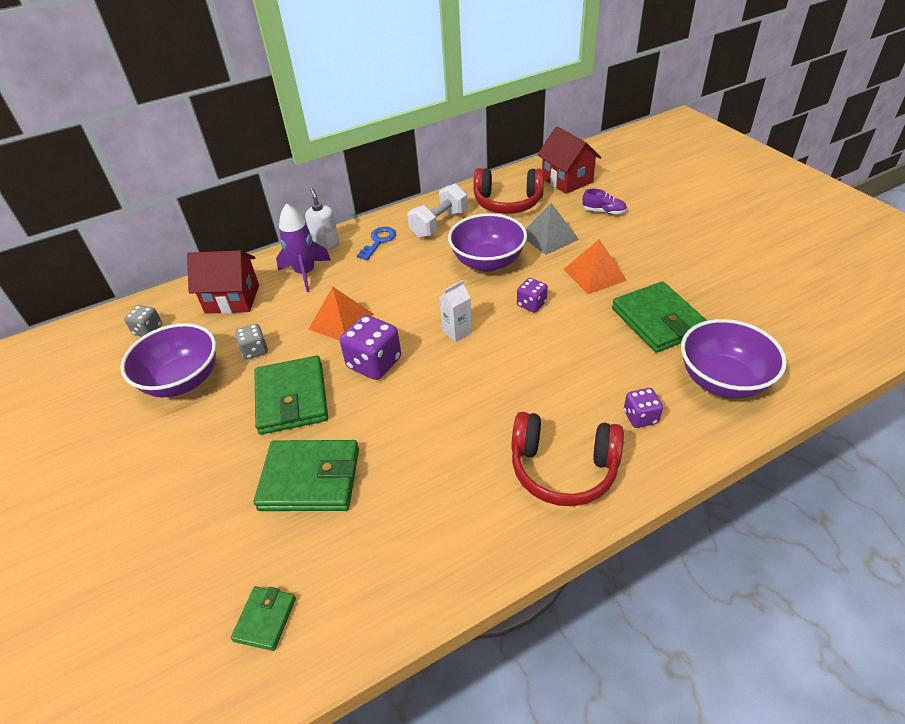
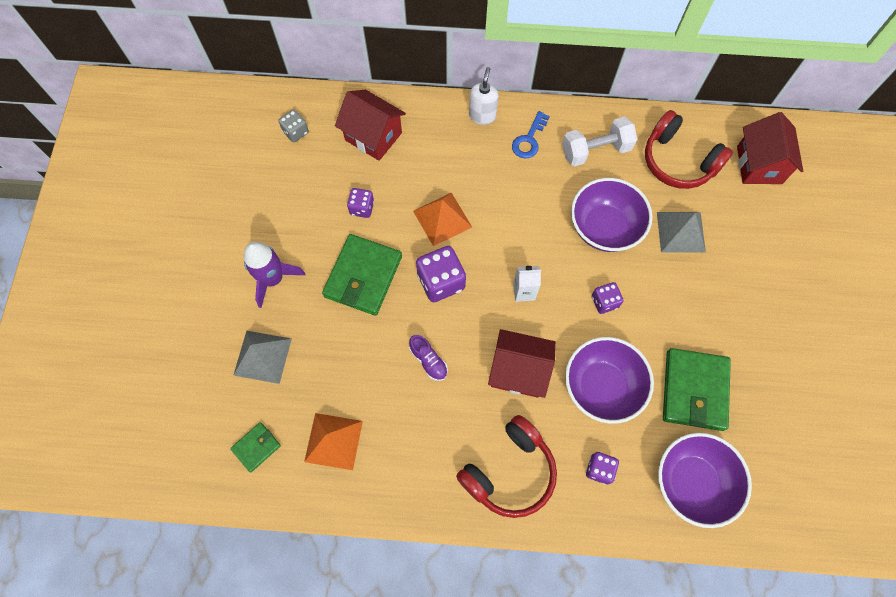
camera: 30 degrees right, 25 degrees up
purple bowl [121,323,216,397] -> purple bowl moved to [565,337,654,424]
grey dice [235,324,268,360] -> purple dice [347,188,374,218]
green wallet [254,440,359,511] -> none
purple rocket [276,204,331,292] -> purple rocket moved to [244,242,305,308]
blue key [357,227,396,260] -> blue key turned 150 degrees clockwise [512,111,550,159]
red headphones [511,412,624,506] -> red headphones turned 90 degrees counterclockwise [456,415,557,518]
orange pyramid [564,239,627,294] -> orange pyramid moved to [304,413,363,470]
purple shoe [582,189,627,215] -> purple shoe moved to [409,335,448,381]
none -> grey pyramid [234,331,292,384]
none -> red house [488,329,556,398]

